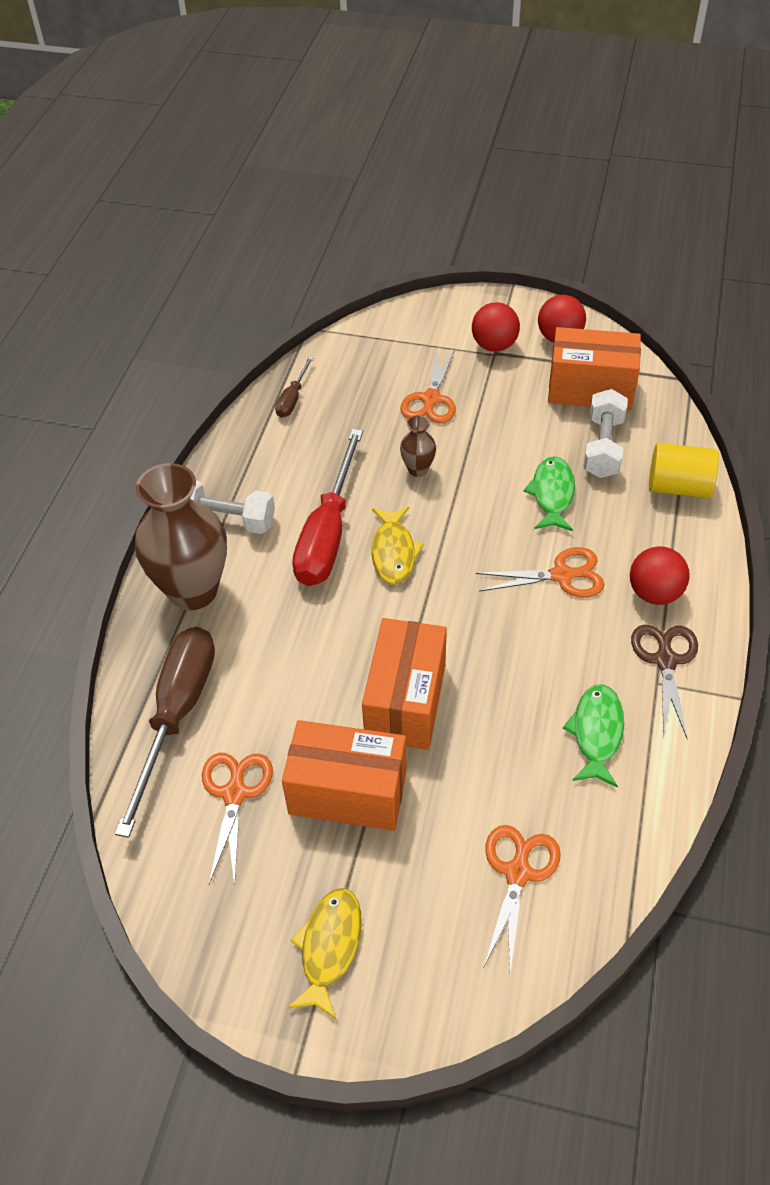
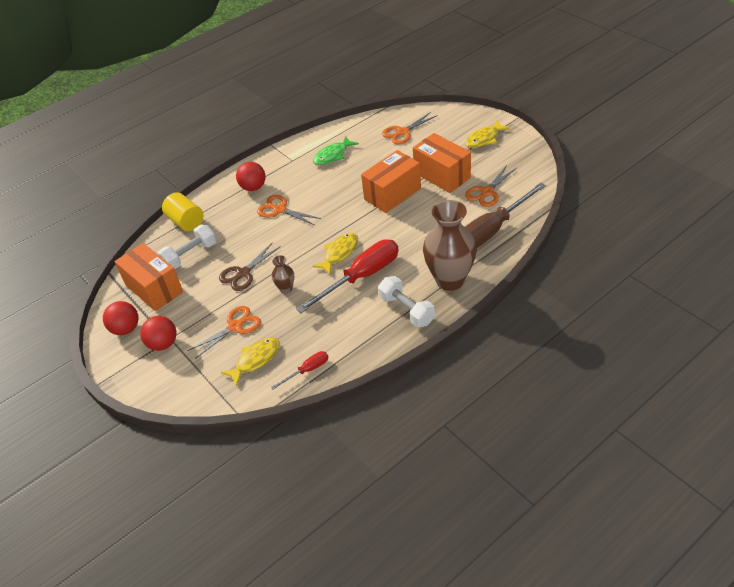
camera: 140 degrees left, 5 degrees down
brown screwdriver [275,356,314,418] -> red screwdriver [271,351,329,389]
green fish [523,456,575,531] -> none
brown scissors [631,625,698,738] -> brown scissors moved to [219,242,281,291]
none -> yellow fish [221,338,280,387]

